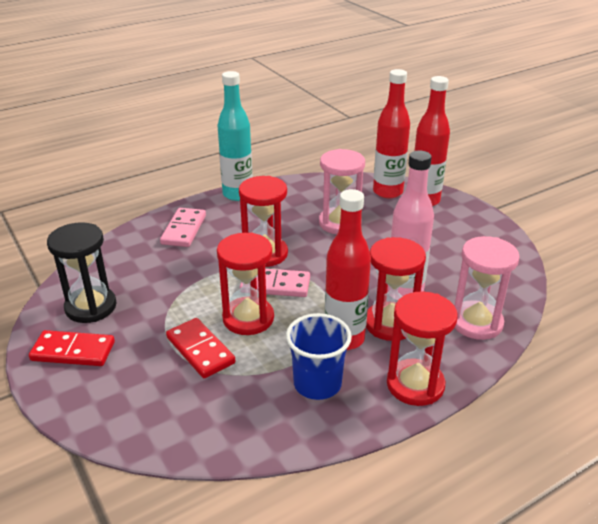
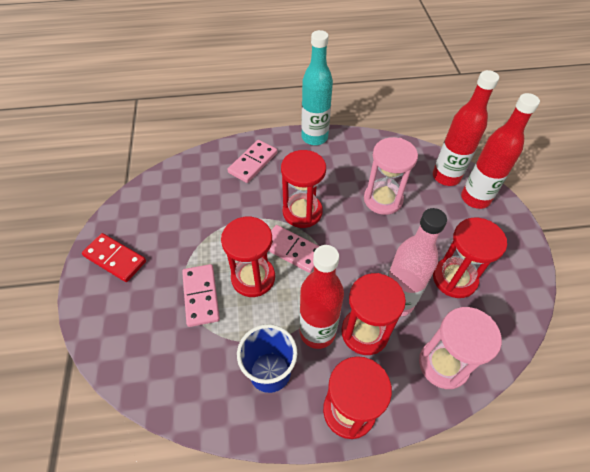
camera: 25 degrees right, 20 degrees up
black hourglass [47,222,117,323] -> none
red domino [166,318,235,378] -> pink domino [182,264,220,327]
none -> red hourglass [433,217,507,298]

